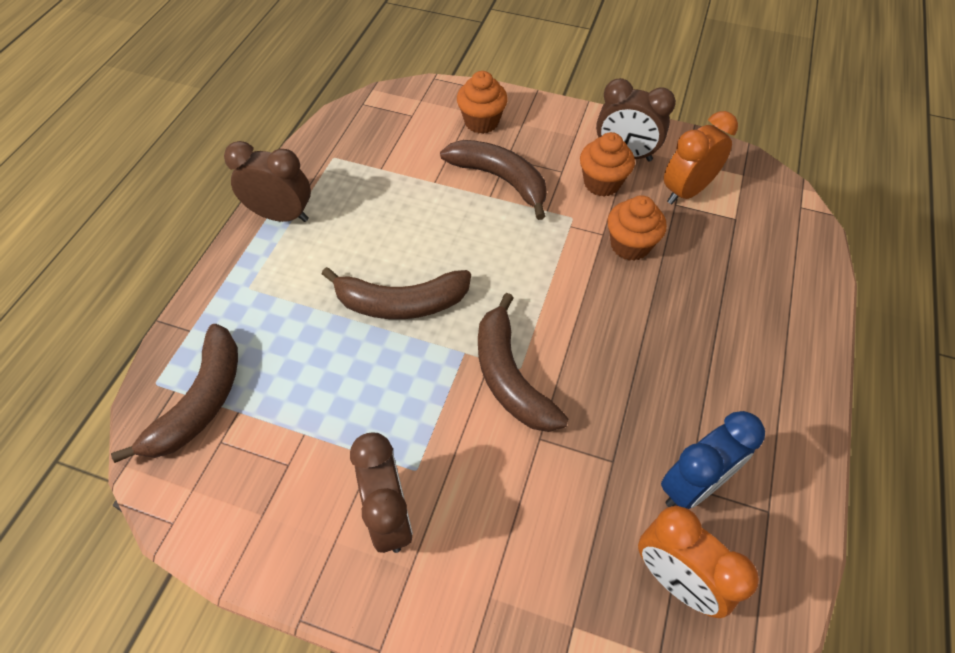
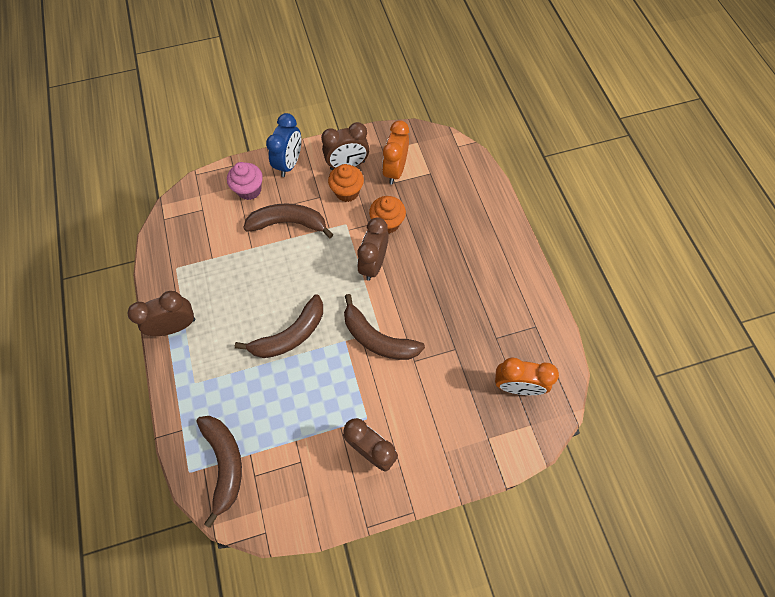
camera: 35 degrees left, 10 degrees up
orange cupcake [457,71,508,134] -> pink cupcake [227,162,263,200]
blue clock [661,411,765,509] -> blue clock moved to [266,113,301,177]
none -> brown clock [357,217,388,281]

